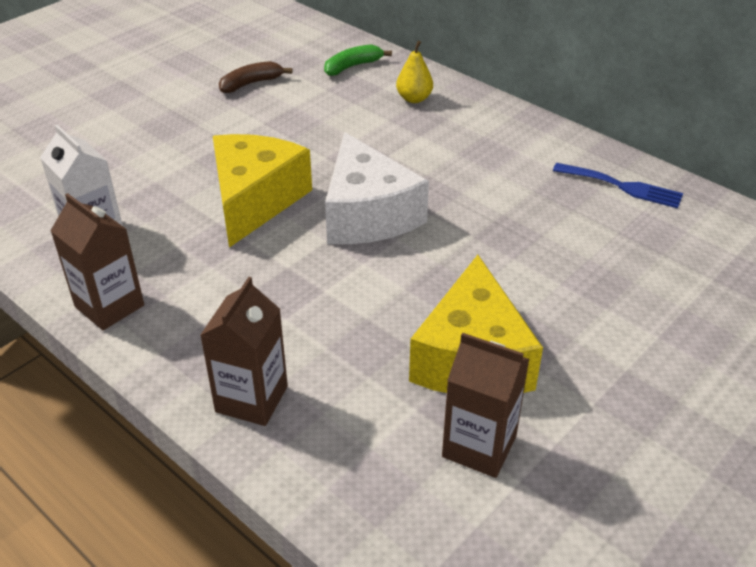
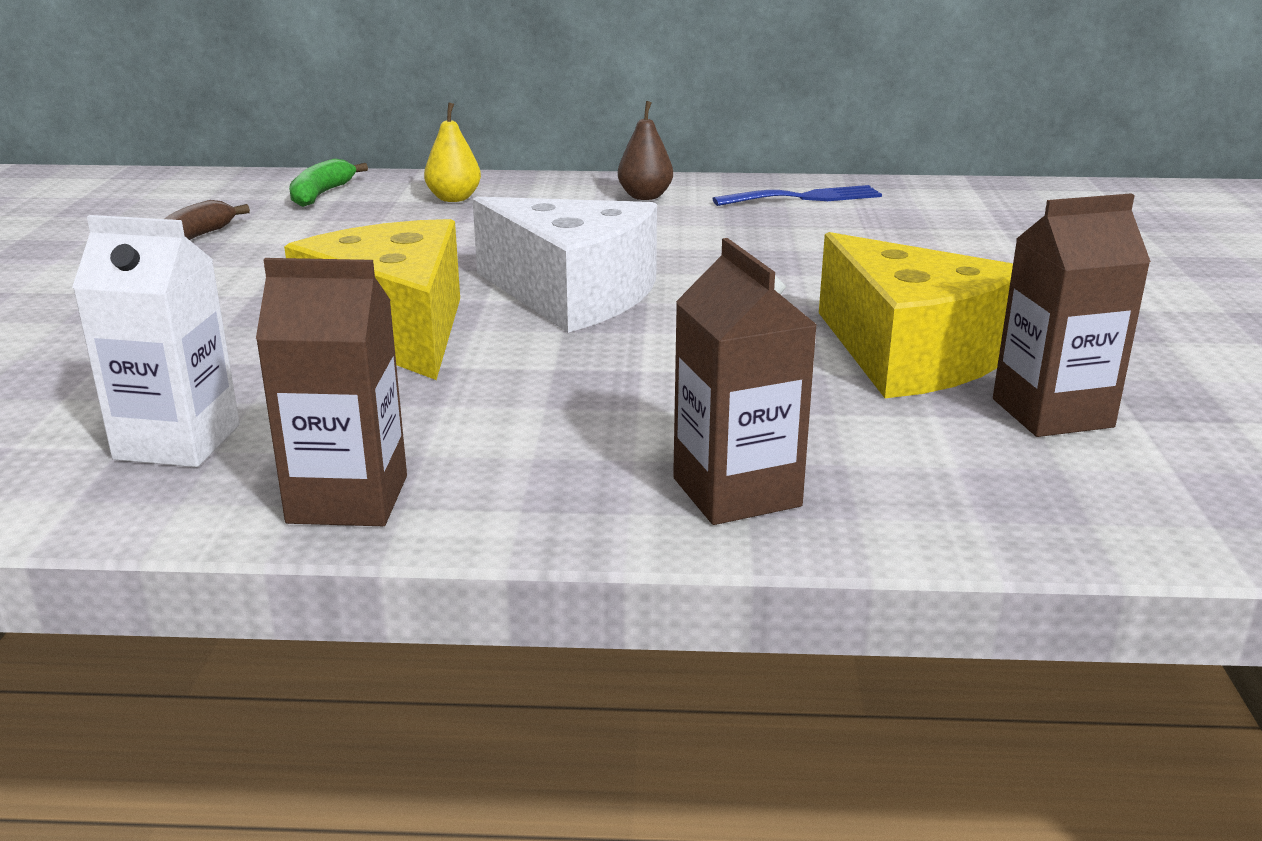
camera: 40 degrees left, 15 degrees down
none -> brown pear [618,101,673,200]

